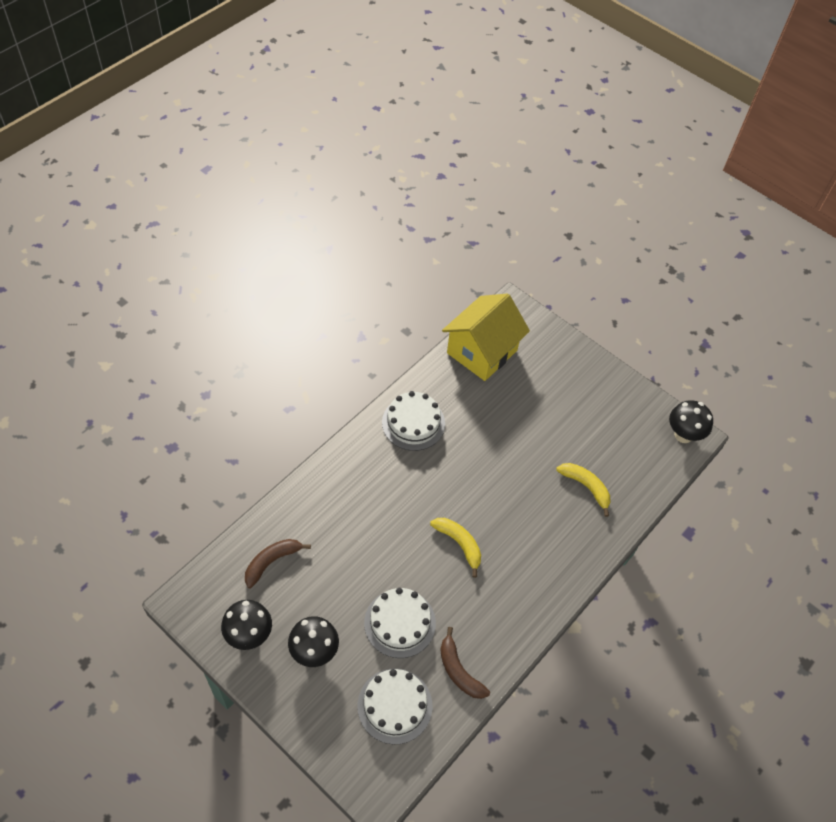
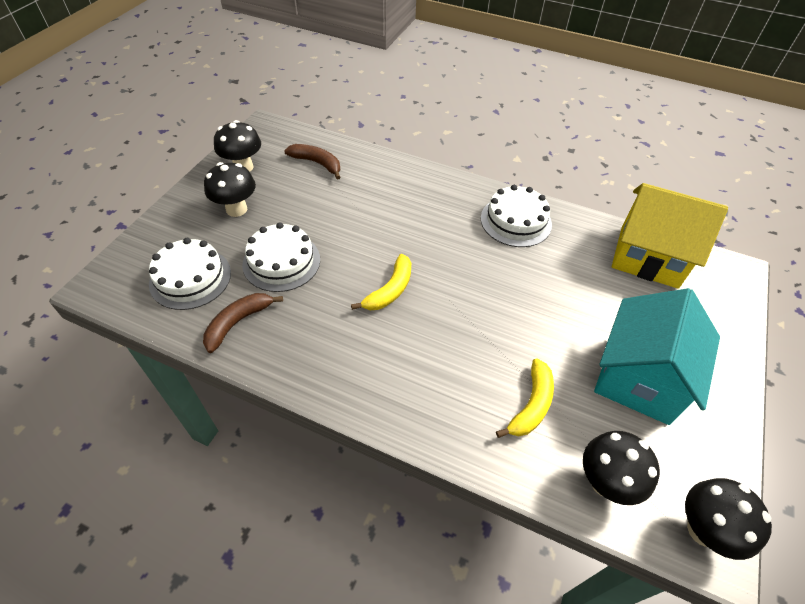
camera: 75 degrees right, 5 degrees down
none -> black mushroom [583,431,660,505]
none -> turquoise house [594,288,720,425]

